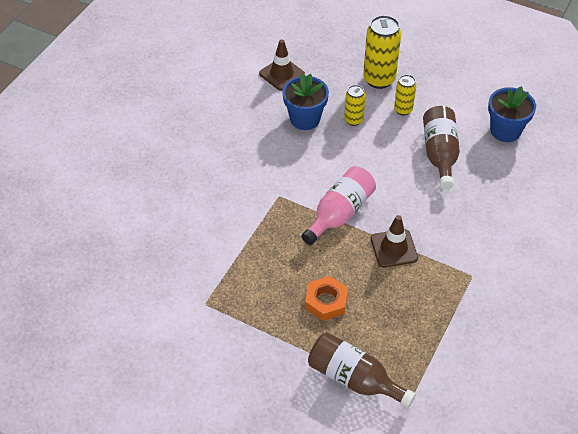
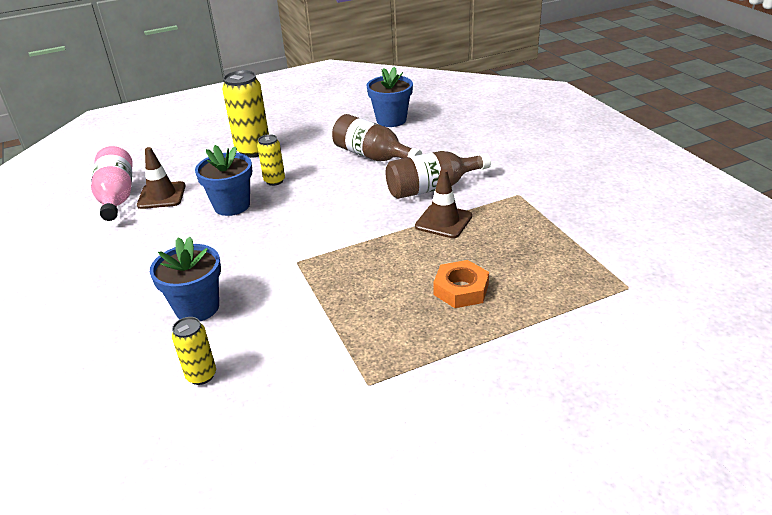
camera: 50 degrees left, 15 degrees down
pink bottle [301,166,376,245] -> pink bottle moved to [91,146,133,221]
brown bottle [308,332,416,408] -> brown bottle moved to [386,151,491,199]
yellow can [394,75,416,115] -> yellow can moved to [172,317,216,385]
none -> blue flower pot [150,237,221,321]

